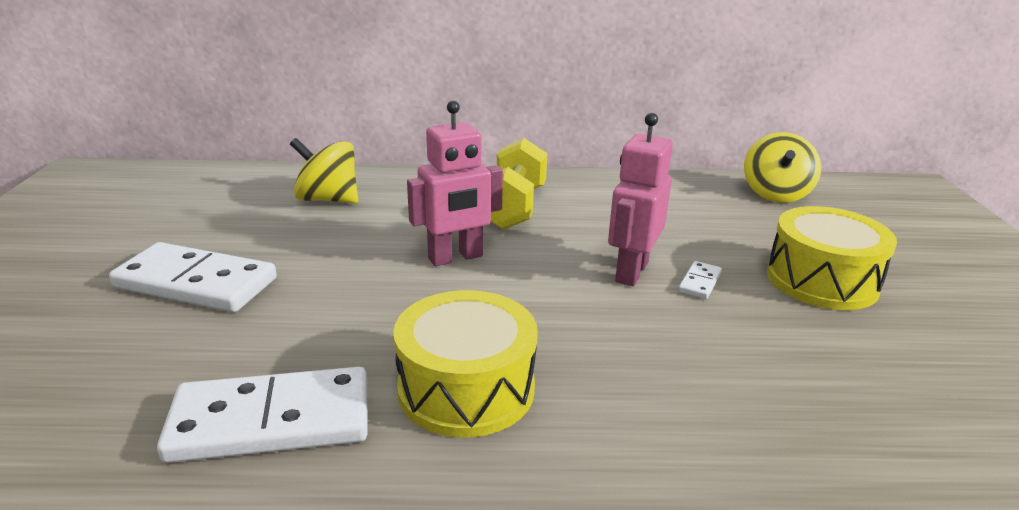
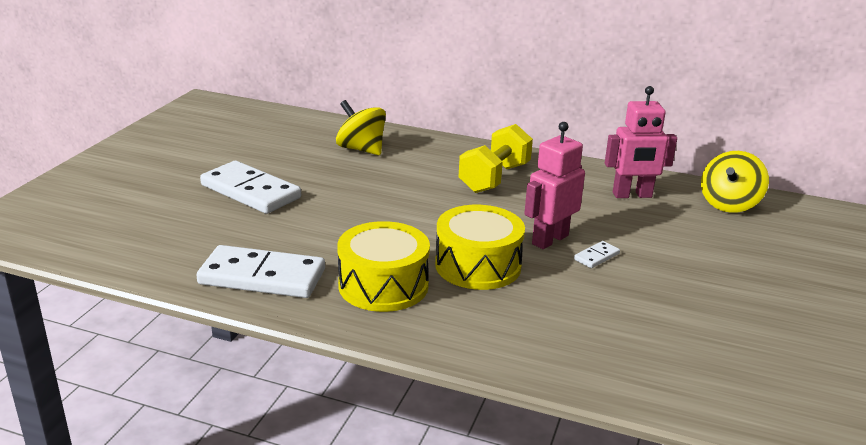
camera: 20 degrees right, 0 degrees up
pink robot [407,101,503,266] -> pink robot moved to [605,86,677,198]
yellow drum [767,206,897,310] -> yellow drum moved to [435,205,525,290]

